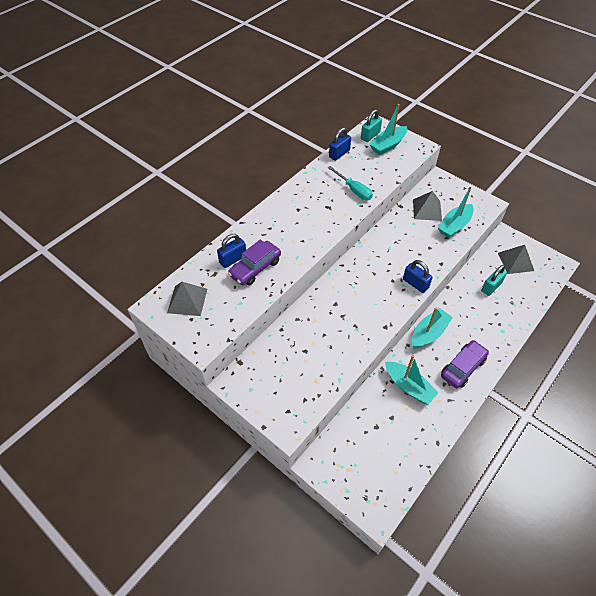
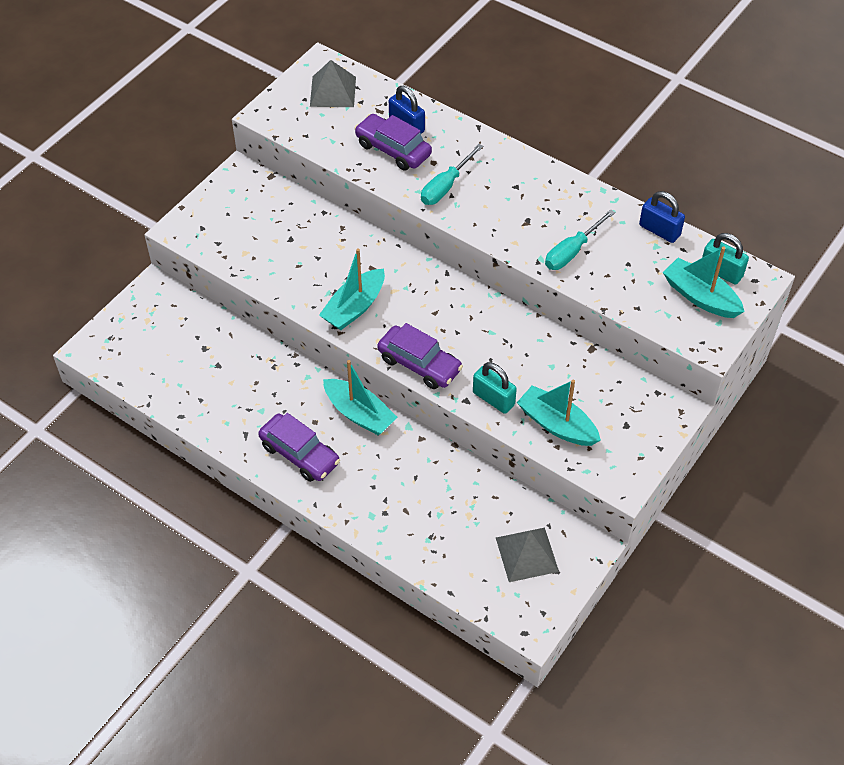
camera: 85 degrees right, 0 degrees up
turquoise boat [385,355,439,405] -> turquoise boat moved to [319,248,385,330]
blue padlock [403,260,433,293] -> purple car [378,323,463,389]
grey pyramid [413,191,442,221] -> none
turquoise padlock [481,265,507,296] -> turquoise padlock moved to [473,362,517,414]
none -> turquoise screwdriver [421,144,483,205]

